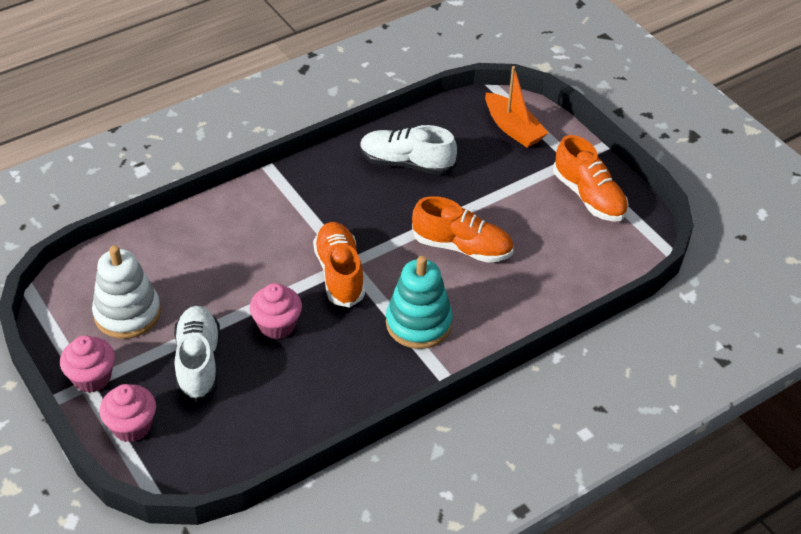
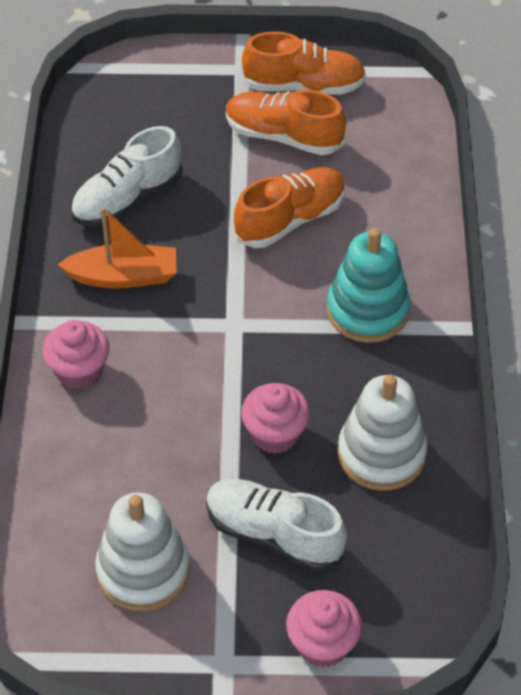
camera: 55 degrees left, 5 degrees up
pink cupcake [60,335,115,393] -> pink cupcake moved to [43,320,110,390]
orange shoe [313,222,365,308] -> orange shoe moved to [226,90,346,155]
orange boat [485,66,548,148] -> orange boat moved to [57,206,176,289]
none -> white stacking toy [338,375,428,491]

